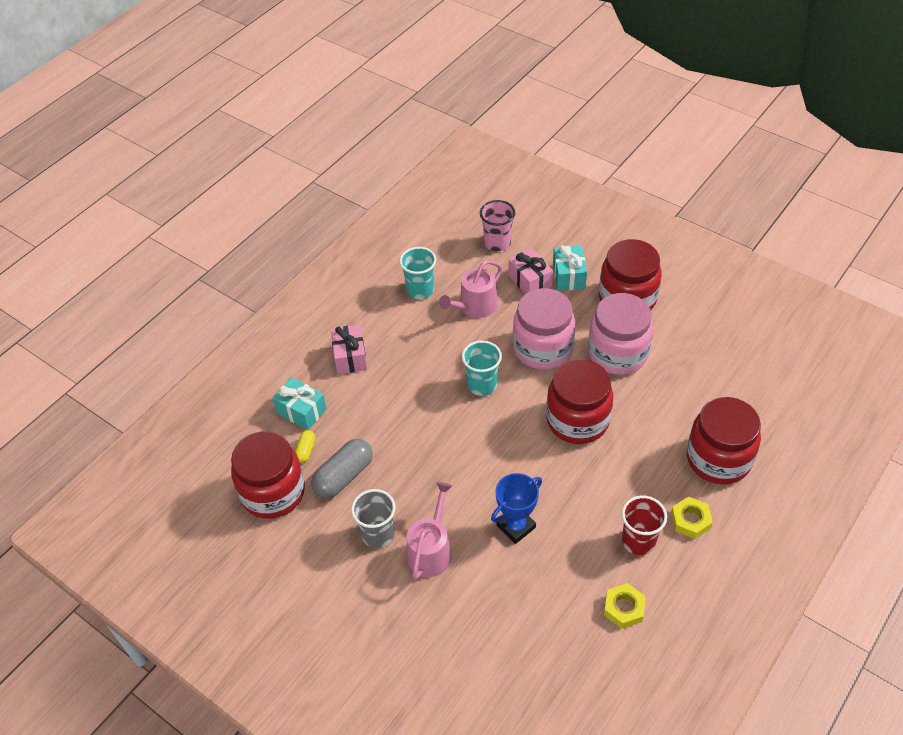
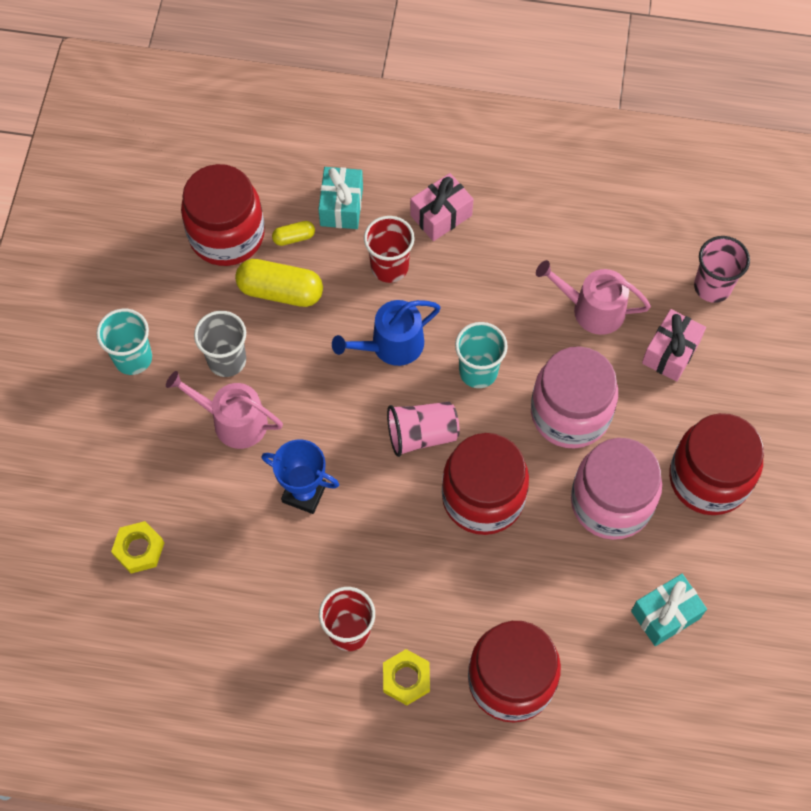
camera: 60 degrees right, 15 degrees up
grey capsule [311,439,373,498] -> yellow capsule [235,259,323,307]
turquoise cup [399,247,436,299] -> turquoise cup moved to [96,308,152,375]
pink watering can [407,482,452,580] -> pink watering can turned 150 degrees counterclockwise [166,371,283,449]
turquoise gift [553,245,587,291] -> turquoise gift moved to [631,574,707,646]
yellow nut [604,583,646,629] -> yellow nut moved to [111,521,164,574]
none -> blue watering can [332,300,441,366]
none -> red cup [364,216,415,283]
none -> pink cup [387,402,460,457]

